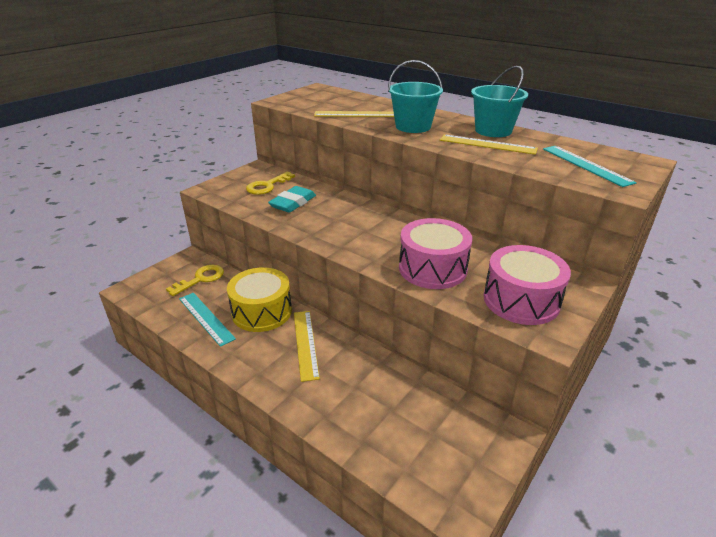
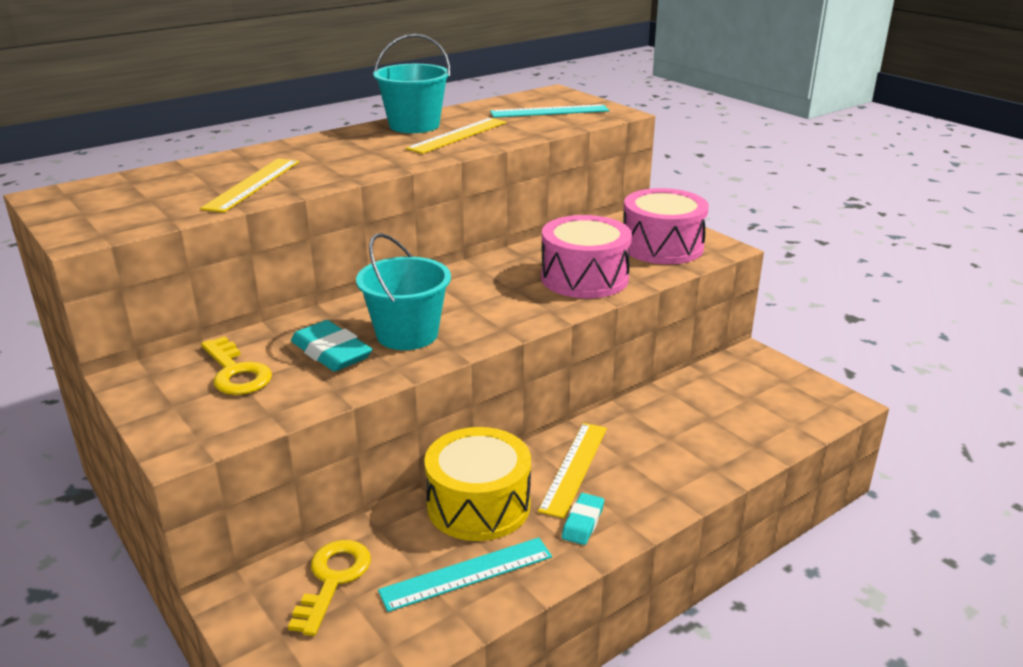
camera: 75 degrees left, 5 degrees down
yellow key [166,265,224,296] -> yellow key turned 45 degrees clockwise [288,540,371,636]
yellow ruler [294,311,320,382] -> yellow ruler turned 75 degrees counterclockwise [538,423,607,518]
turquoise bucket [388,60,443,133] -> turquoise bucket moved to [356,233,451,350]
none -> turquoise eraser [562,493,604,545]

